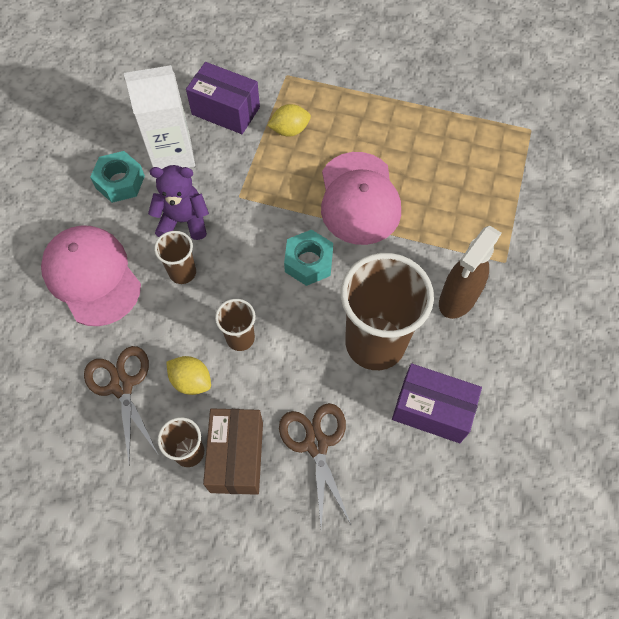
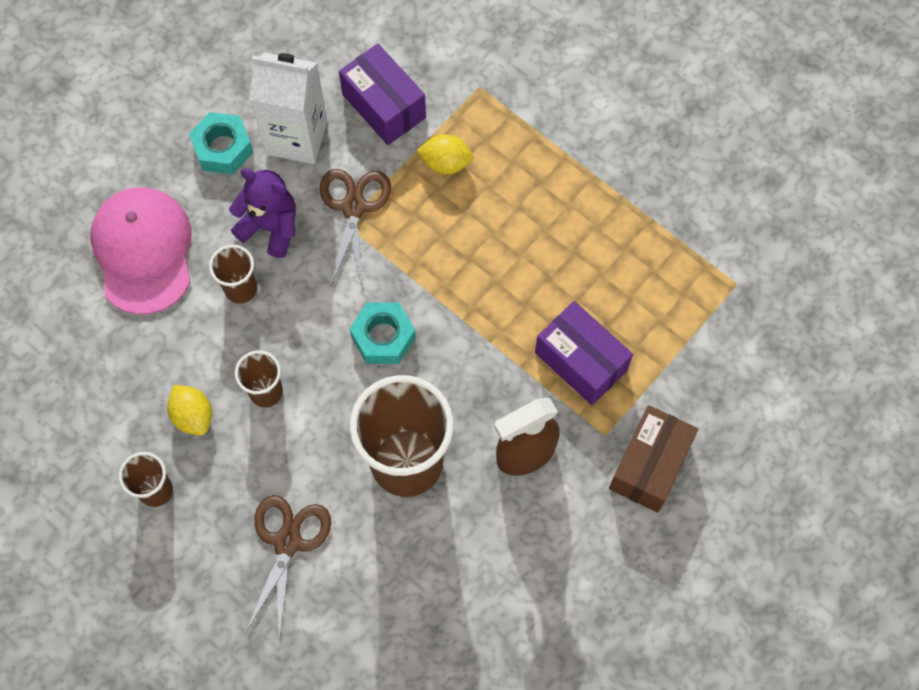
camera: 25 degrees right, 5 degrees up
brown scissors [84,346,158,465] -> brown scissors moved to [320,169,391,286]
brown box [203,408,263,495] -> brown box moved to [609,405,698,513]
pink cap [321,152,401,245] -> none
purple box [392,363,482,443] -> purple box moved to [535,301,633,405]

